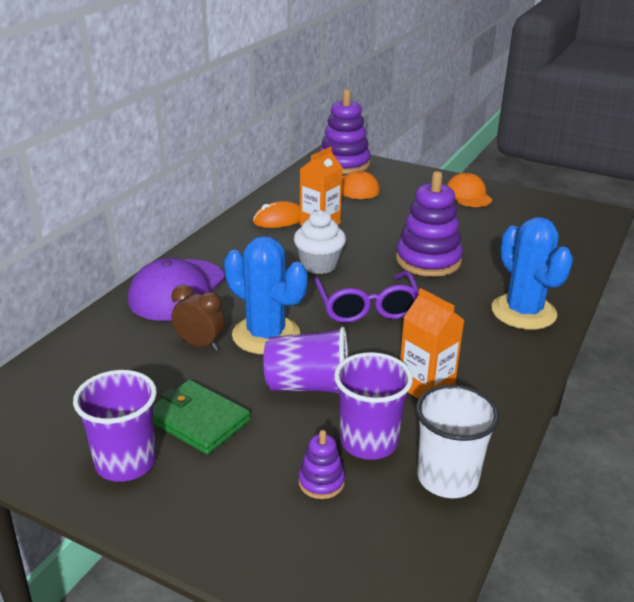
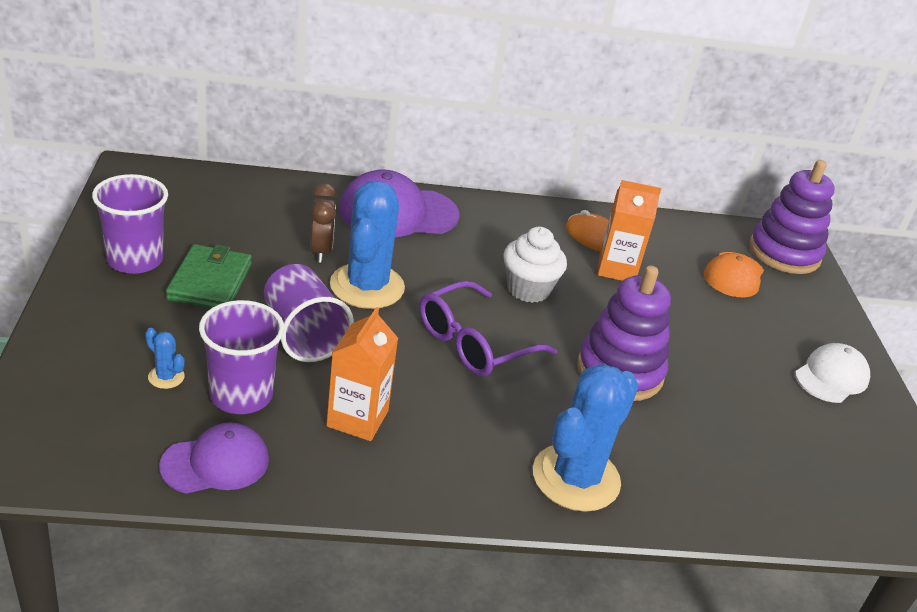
camera: 55 degrees right, 5 degrees up
purple stacking toy [298,430,345,499] -> blue cactus [145,328,185,389]
white cup [416,384,500,498] -> purple cap [159,422,269,494]
orange cap [447,173,492,207] -> white cap [795,343,870,403]

